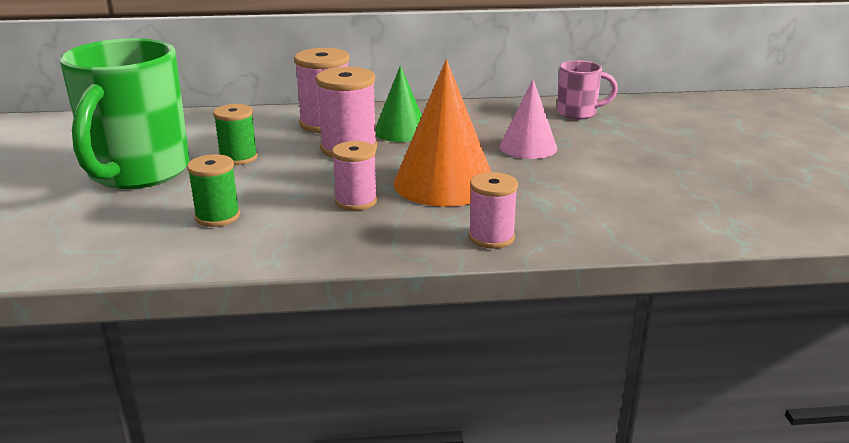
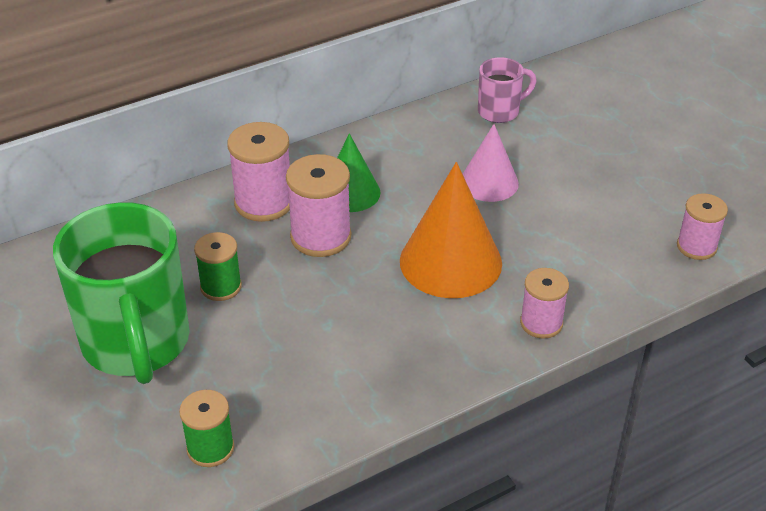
camera: 25 degrees left, 15 degrees up
green spool [187,154,240,227] -> green spool moved to [179,390,234,467]
pink spool [332,141,377,210] -> pink spool moved to [677,193,728,260]

